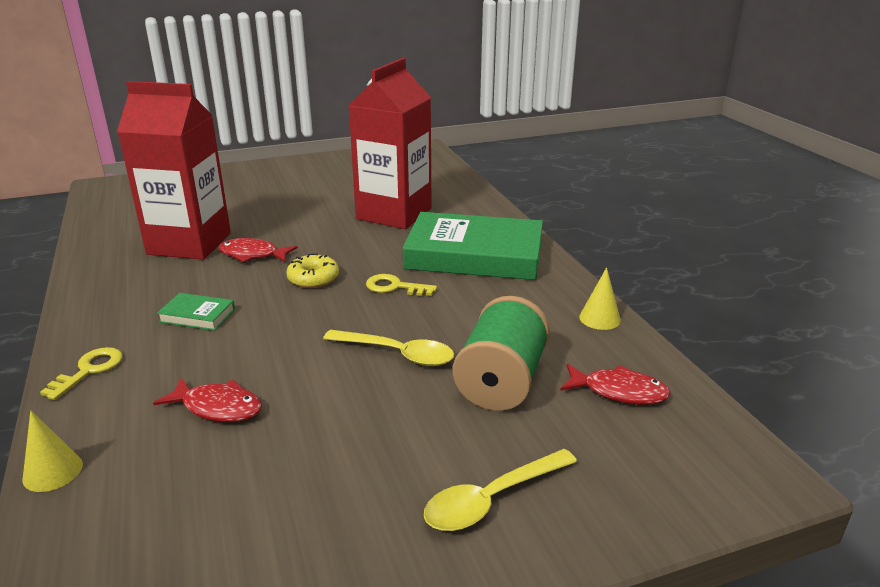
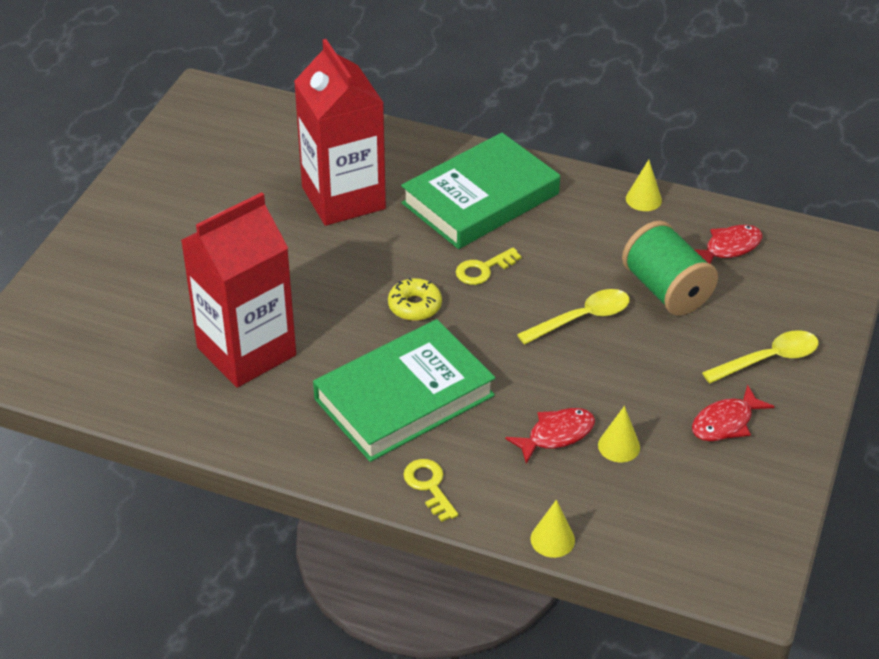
camera: 50 degrees left, 15 degrees up
green book [157,293,235,331] -> green book [313,319,495,462], size x2.43
red fish [219,238,298,263] -> red fish moved to [692,384,775,441]
yellow spoon [424,449,577,531] -> yellow spoon turned 120 degrees counterclockwise [702,330,819,383]
none -> yellow cone [598,406,640,462]

